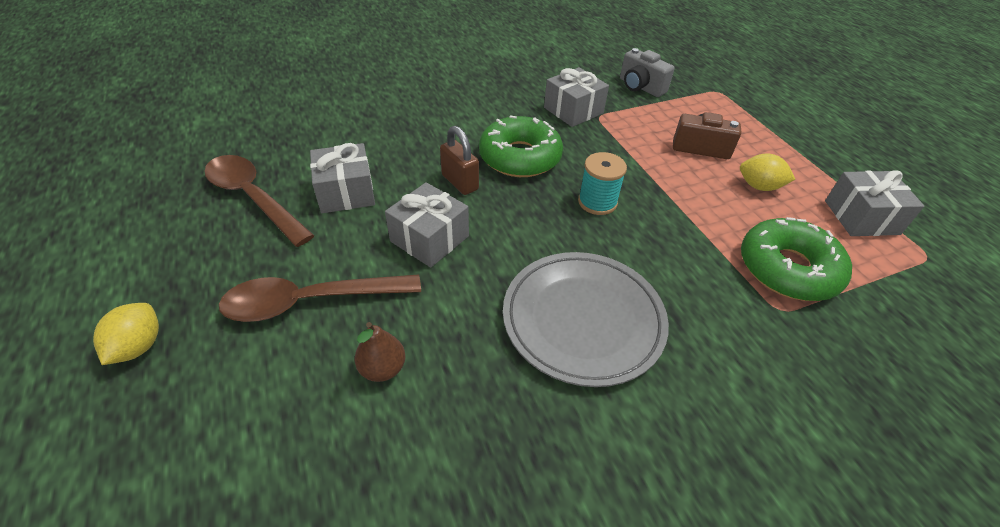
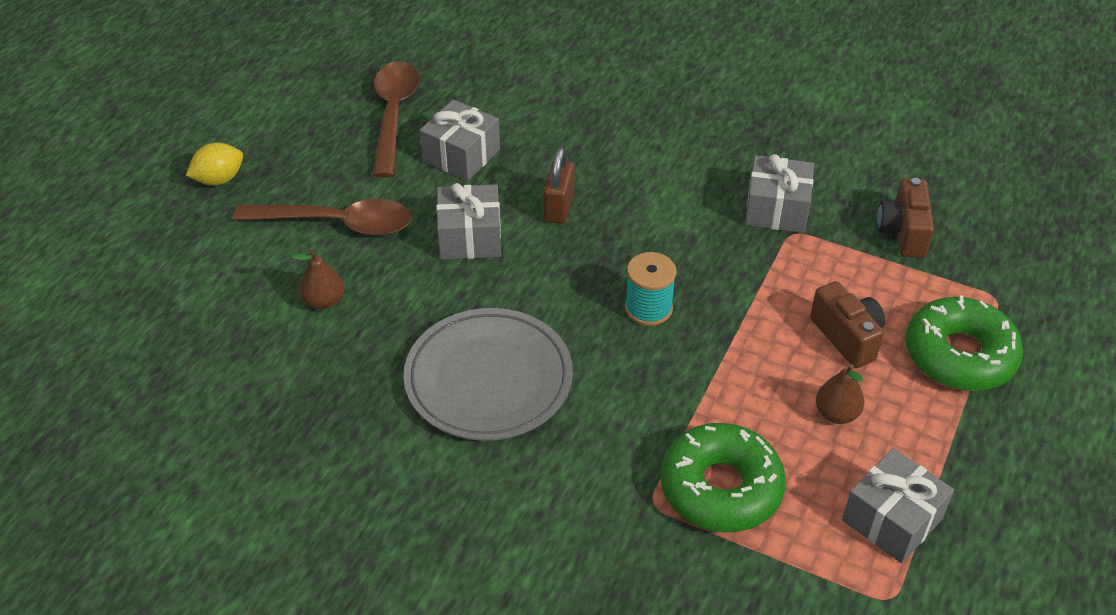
camera: 50 degrees right, 0 degrees up
brown spoon [219,274,421,322] -> brown spoon turned 150 degrees clockwise [233,199,412,236]
green donut [479,116,563,177] -> green donut moved to [905,295,1024,391]
grey camera [620,48,675,97] -> brown camera [877,178,934,258]
yellow lemon [740,154,795,191] -> brown pear [816,364,864,424]

